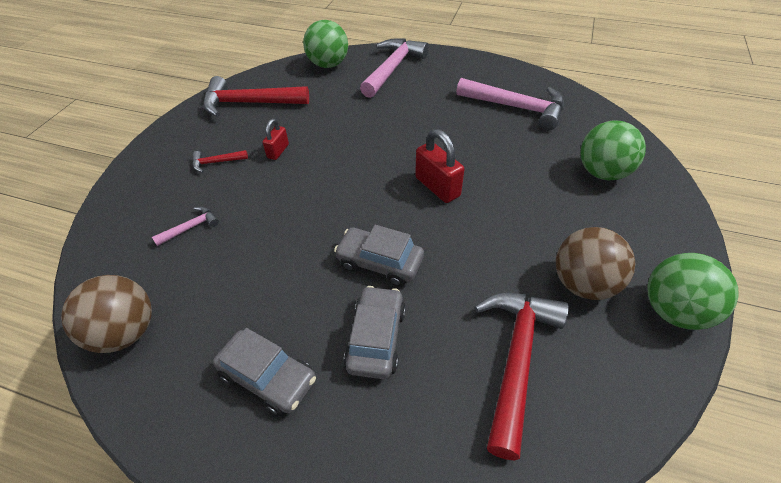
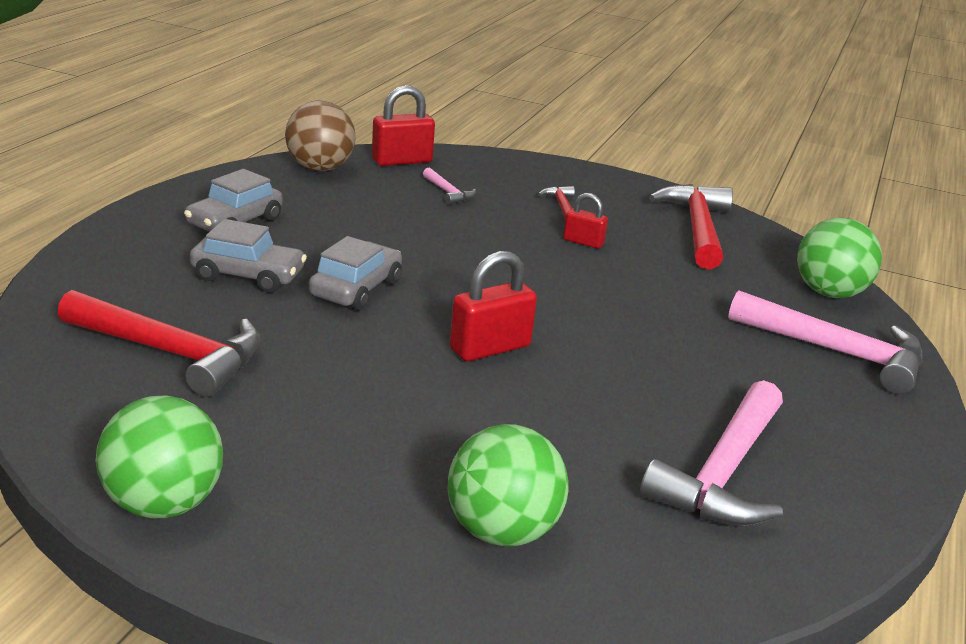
camera: 90 degrees right, 20 degrees down
brown ball [556,227,635,300] -> none
none -> red padlock [372,85,435,166]

